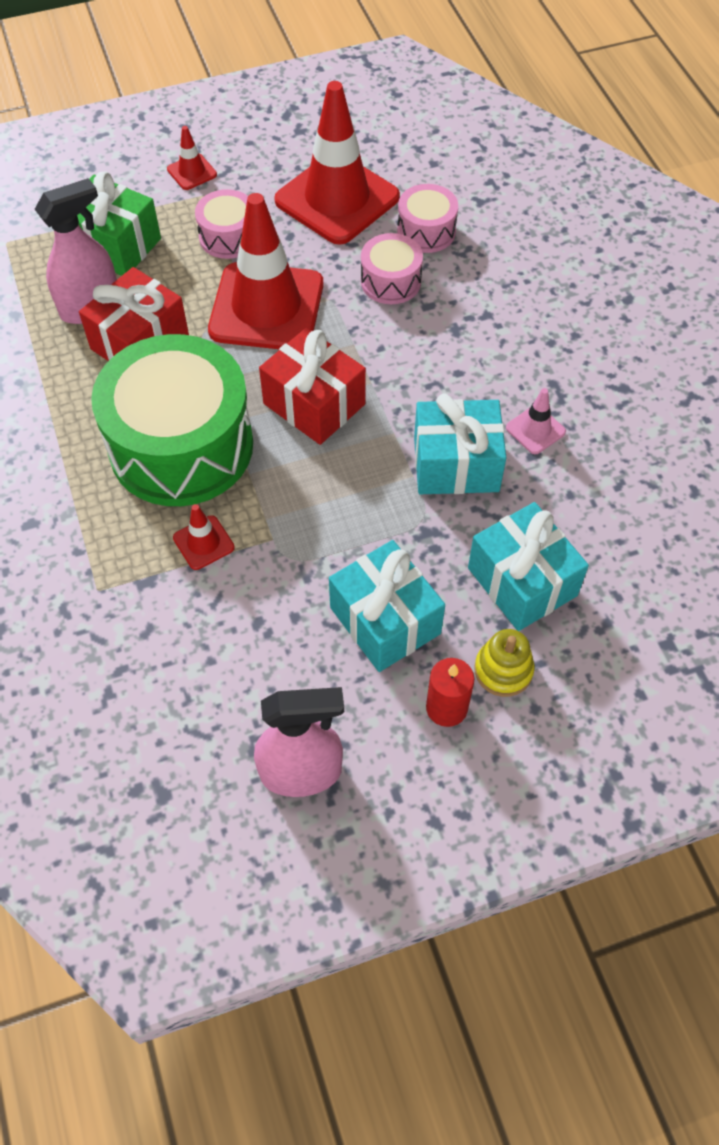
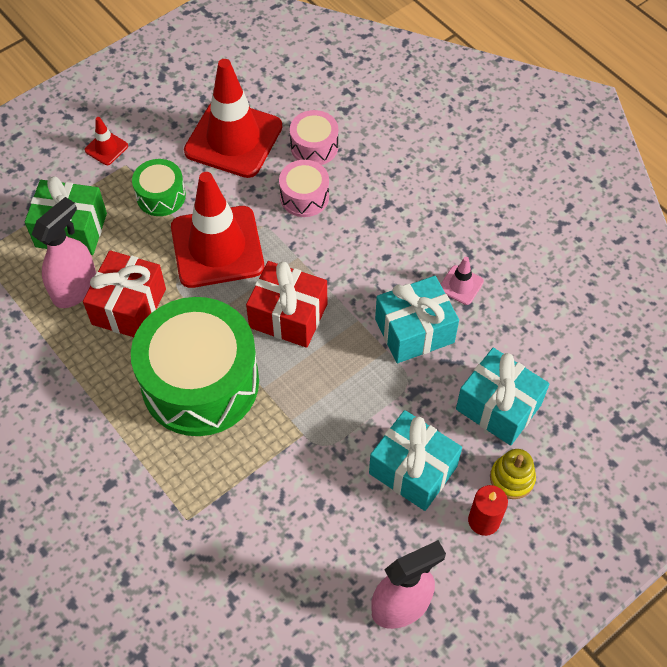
camera: 20 degrees left, 0 degrees up
red traffic cone [173,504,235,570] -> none
pink drum [195,189,248,259] -> green drum [132,159,186,216]

